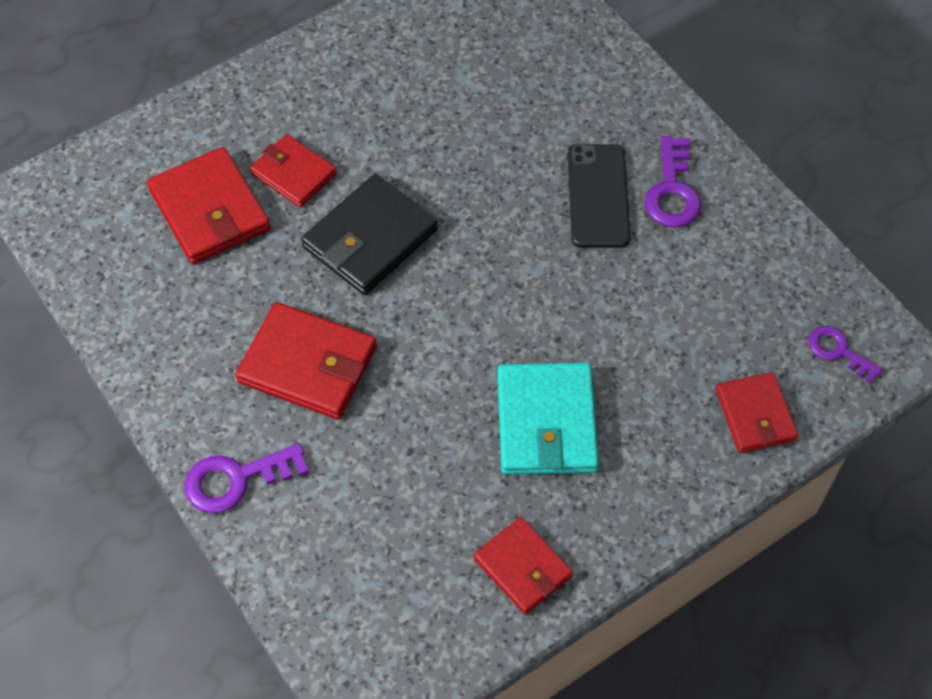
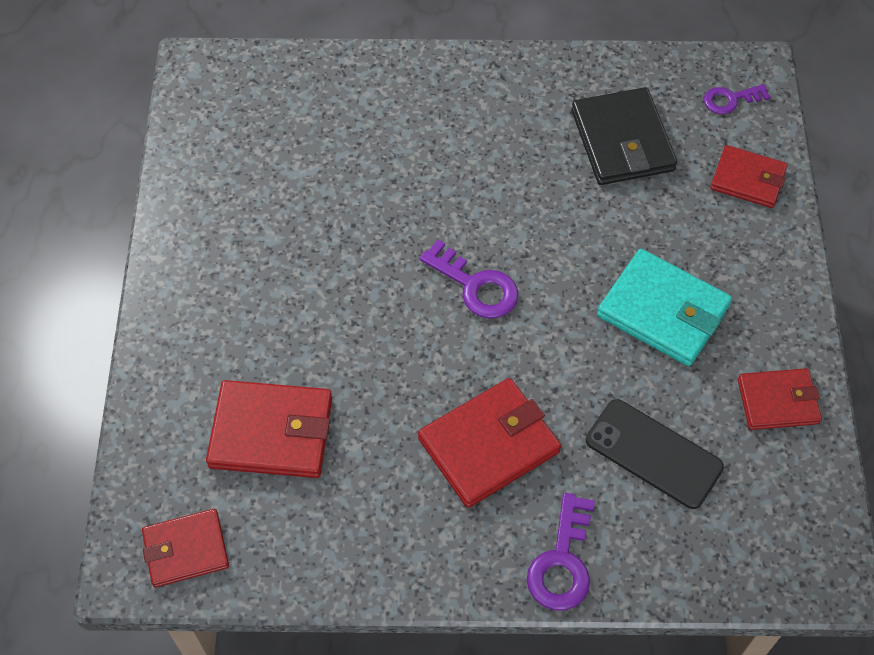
camera: 55 degrees left, 0 degrees up
red wallet [250,134,337,207] -> red wallet moved to [142,509,229,587]
black wallet [301,174,438,295] -> black wallet moved to [571,87,677,185]
black phone [568,144,631,248] -> black phone moved to [586,399,724,509]
purple key [645,136,701,228] -> purple key moved to [419,240,518,319]

